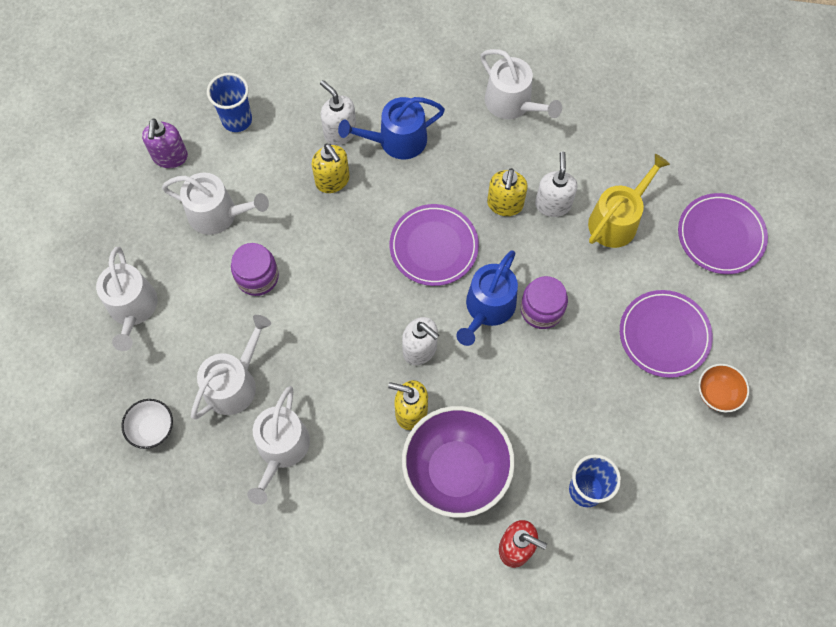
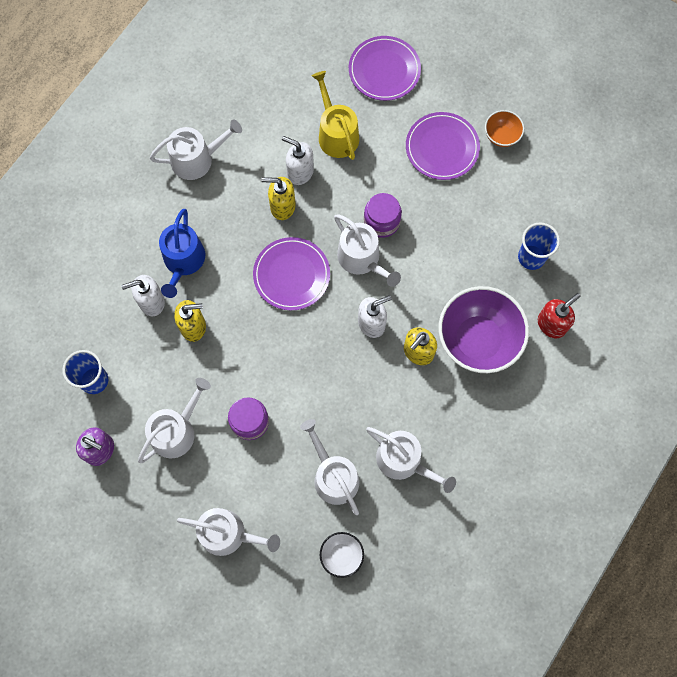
camera: 65 degrees left, 5 degrees up
blue watering can [456,250,518,346] -> white watering can [334,214,401,287]
yellow soap dispenser [487,168,528,216] -> yellow soap dispenser turned 150 degrees clockwise [261,177,296,220]

